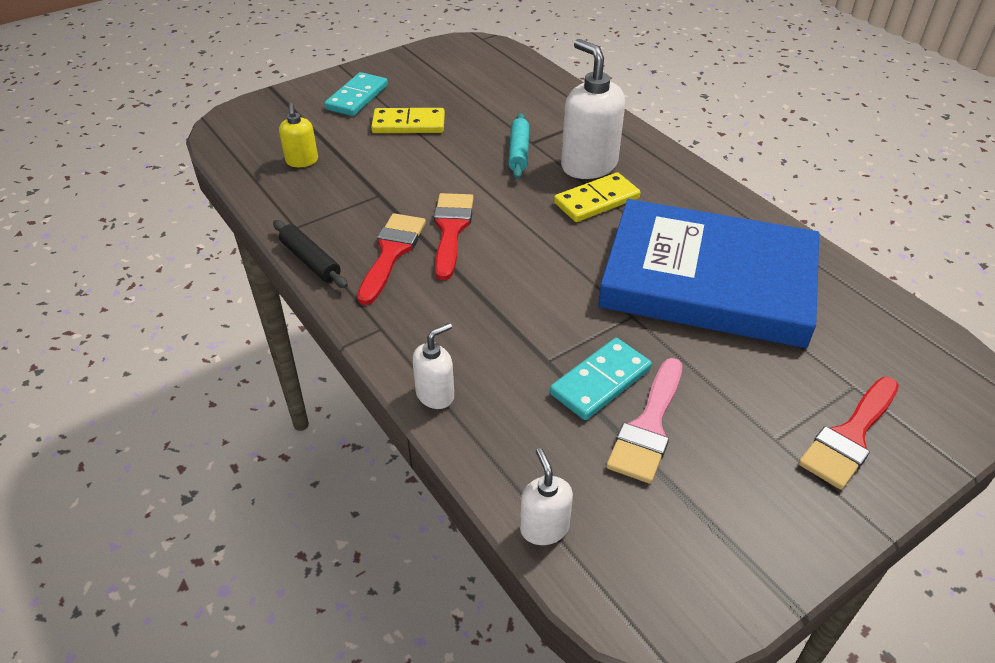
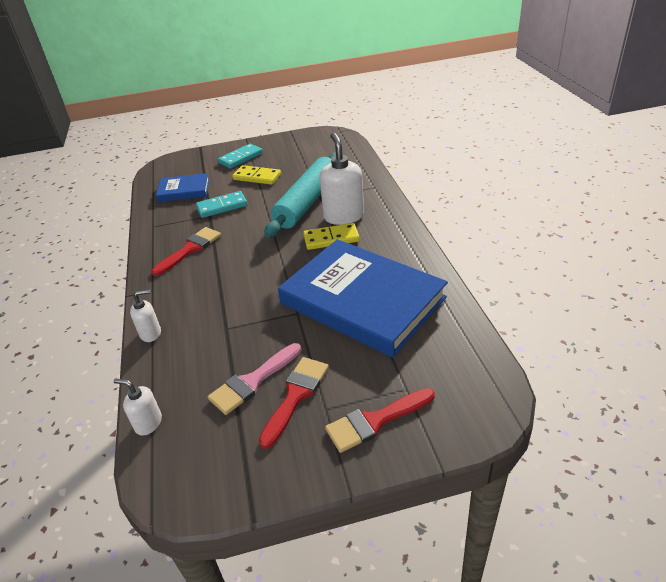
camera: 25 degrees right, 5 degrees down
black rolling pin [273,220,348,288] -> none
yellow soap dispenser [279,103,318,167] -> blue book [156,173,210,202]
red brush [434,193,474,280] -> red brush moved to [259,357,329,449]
turquoise rolling pin [508,113,529,179] -> turquoise rolling pin [264,152,336,238], size x2.16
white soap dispenser [520,448,573,545] -> white soap dispenser turned 75 degrees counterclockwise [114,378,162,436]
turquoise domino [550,338,652,420] -> turquoise domino moved to [196,191,248,218]

